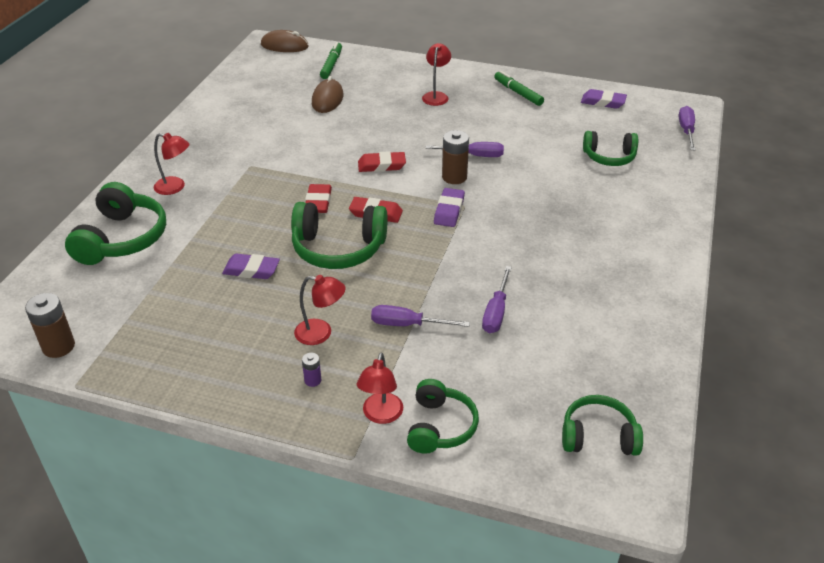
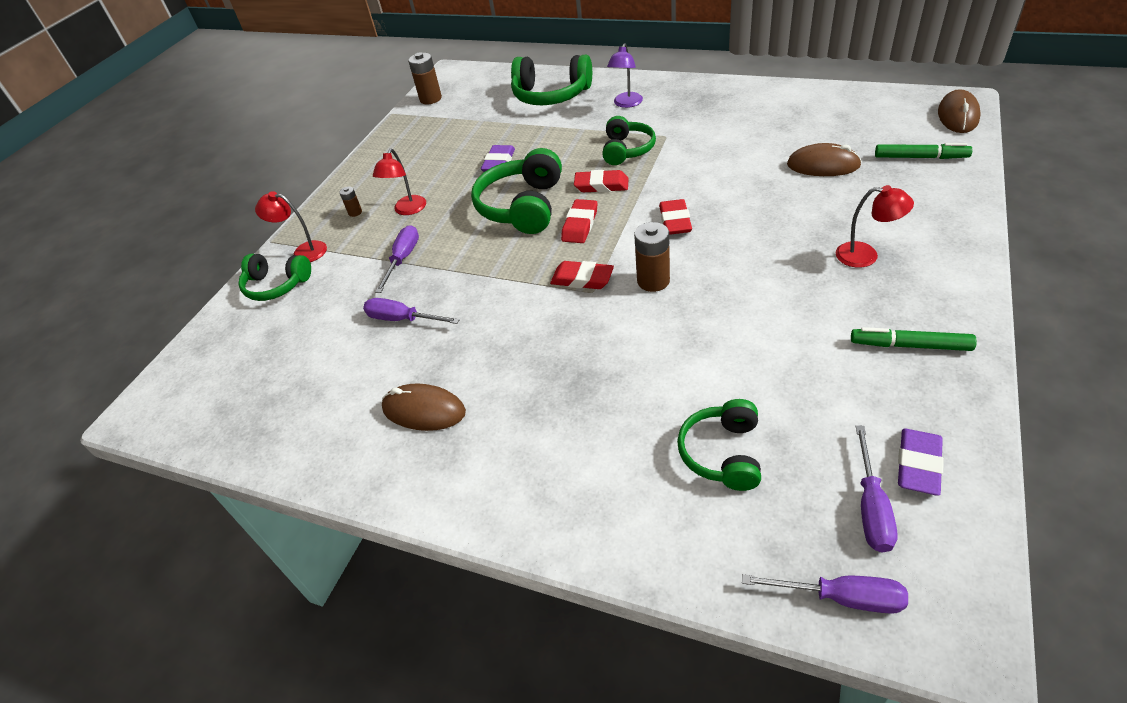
camera: 100 degrees right, 5 degrees up
red lamp [154,133,190,195] -> purple lamp [607,43,643,108]
purple battery [302,353,321,387] -> brown battery [339,186,362,217]
purple screwdriver [426,142,504,157] -> purple screwdriver moved to [856,426,898,552]
purple eraser [434,188,465,227] -> red eraser [550,261,614,289]
green marker [494,71,544,106] -> green marker turned 135 degrees counterclockwise [851,327,977,351]
green headphones [562,395,643,456] -> green headphones moved to [602,116,656,165]
none -> brown mouse [382,384,466,431]

